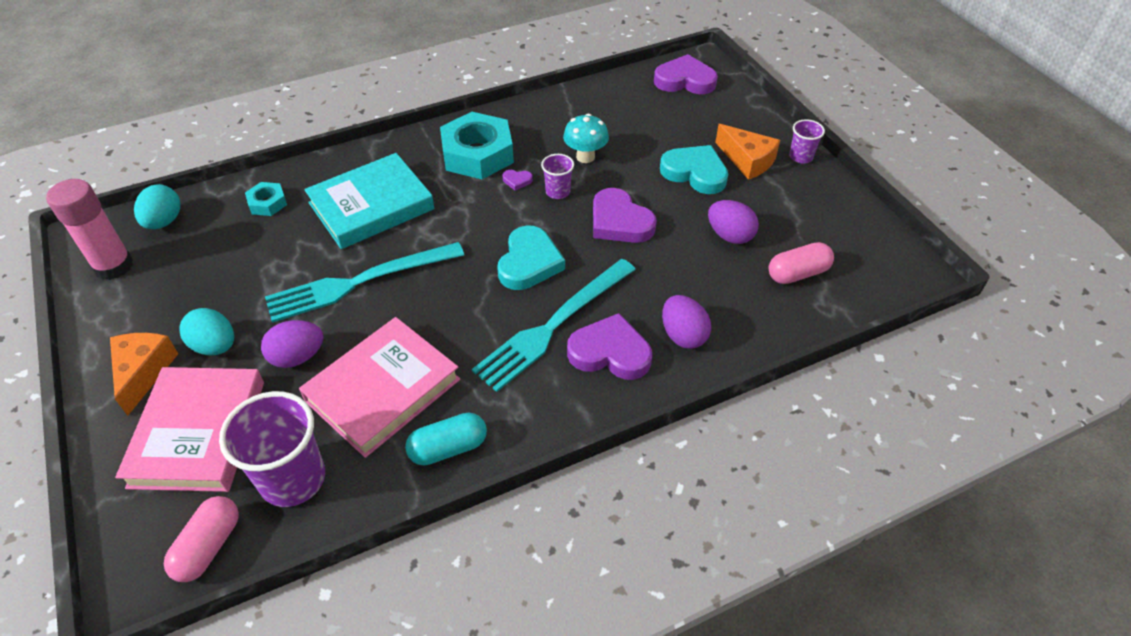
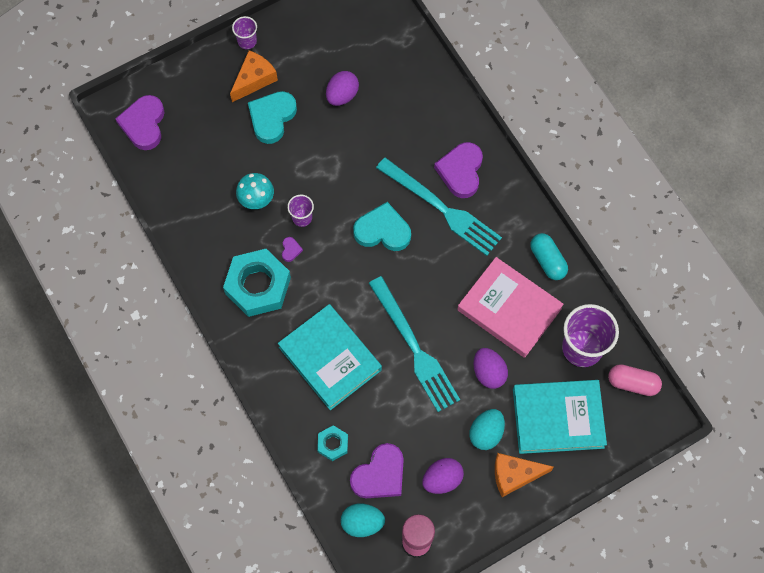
camera: 95 degrees left, 20 degrees up
pink book [115,367,264,492] -> turquoise book [513,380,607,454]
purple heart [593,188,657,243] -> purple heart moved to [350,443,404,498]
purple egg [662,295,711,349] -> purple egg moved to [422,458,464,494]
pink capsule [769,242,834,284] -> none

